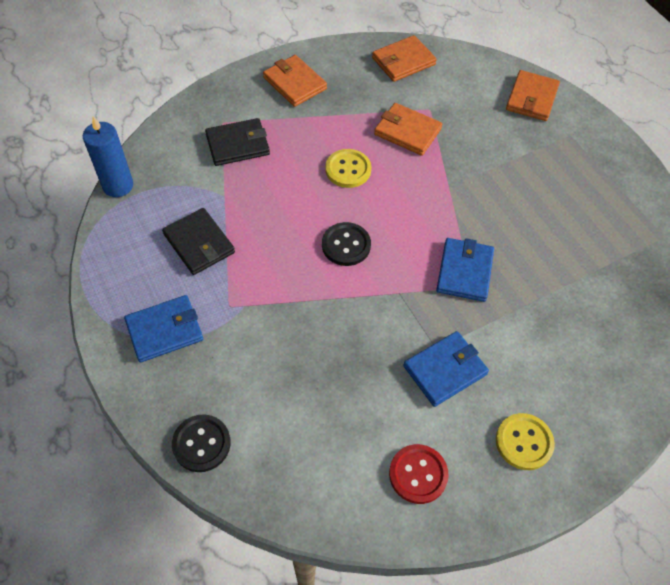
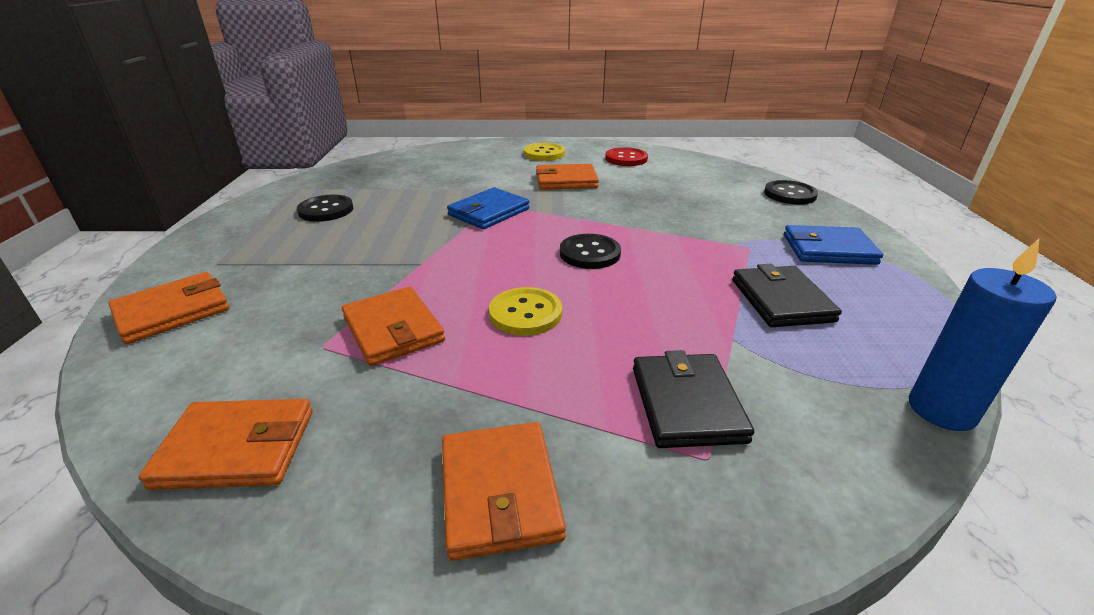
camera: 150 degrees left, 25 degrees down
black wallet [205,118,270,166] -> black wallet turned 75 degrees clockwise [633,350,754,448]
blue wallet [403,331,489,407] -> orange wallet [536,164,599,190]
none -> black button [297,195,353,222]

